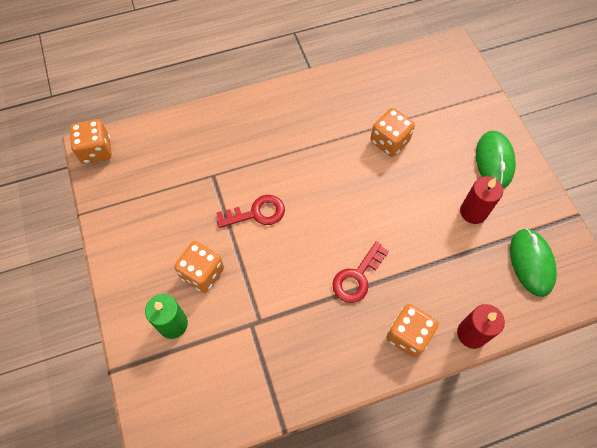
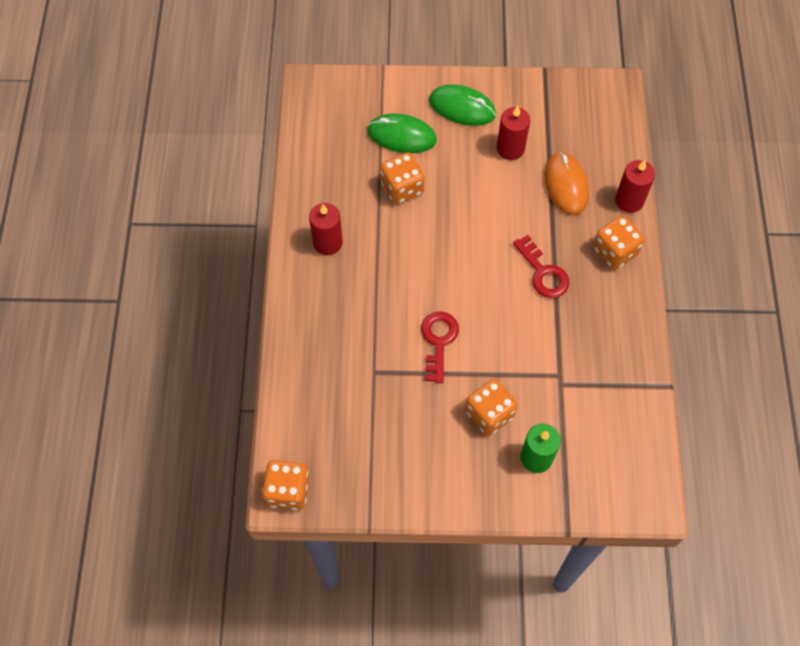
camera: 70 degrees left, 0 degrees up
green mouse [510,228,557,297] -> green mouse moved to [367,114,437,153]
none -> red candle [309,203,343,255]
none -> orange mouse [545,152,589,215]

